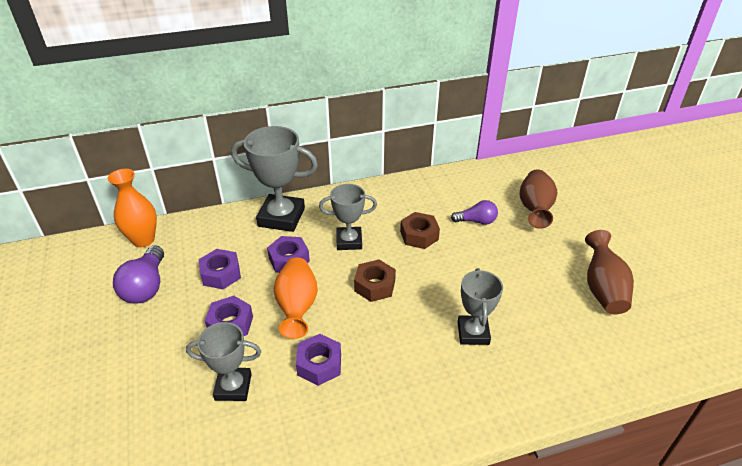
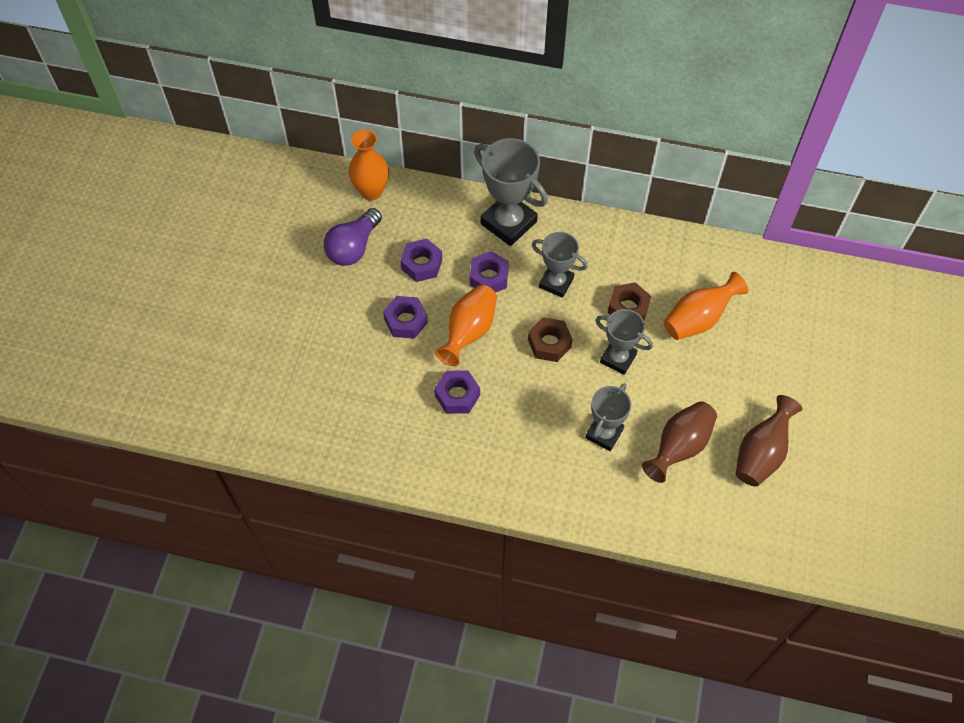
camera: 30 degrees right, 20 degrees up
grey trophy [186,322,261,401] -> grey trophy moved to [595,309,653,375]
purple light bulb [451,200,498,225] -> orange vase [663,272,748,340]
brown vase [519,169,557,229] -> brown vase moved to [642,401,717,483]

